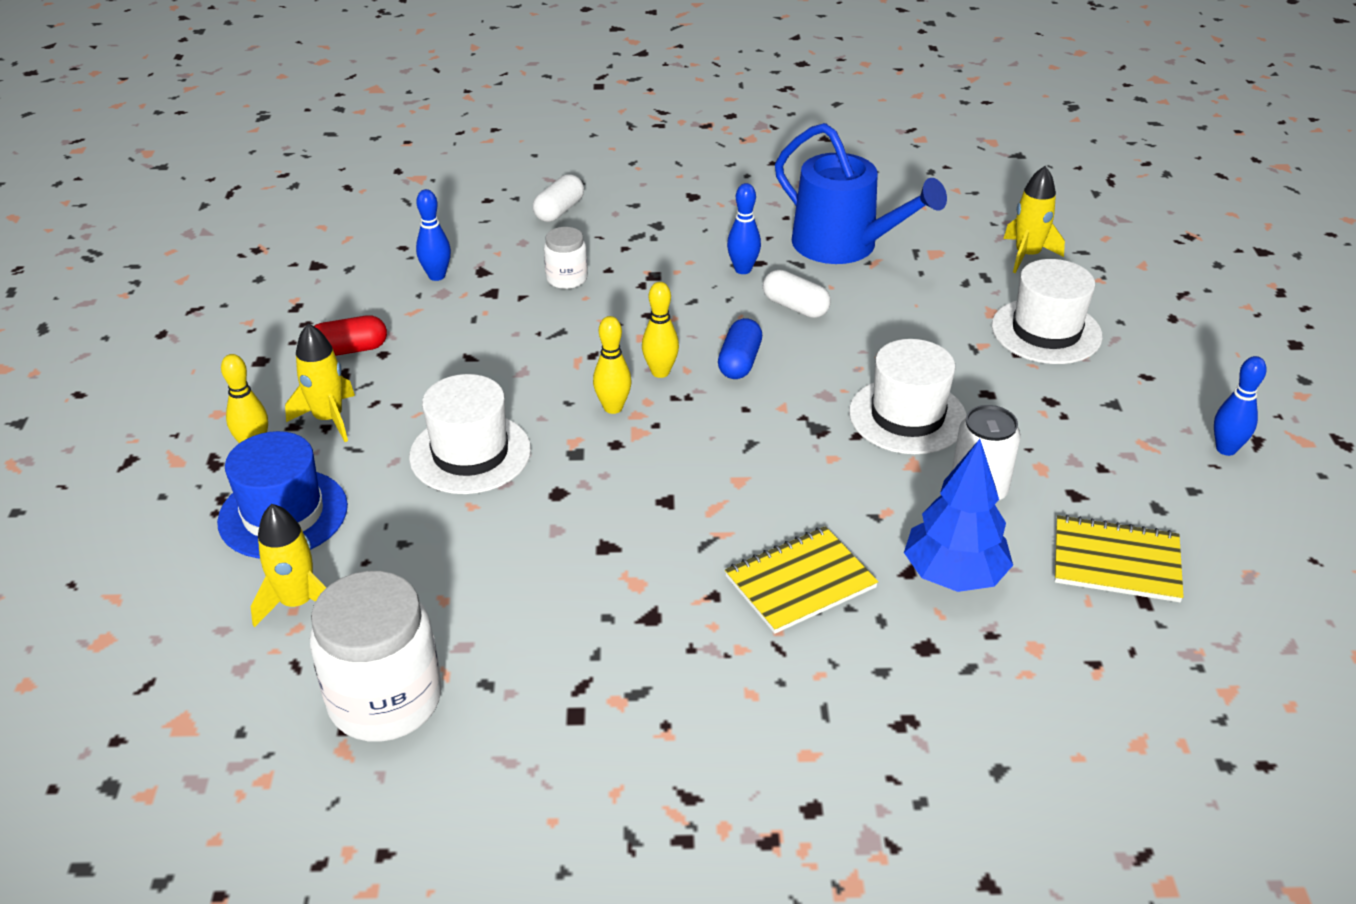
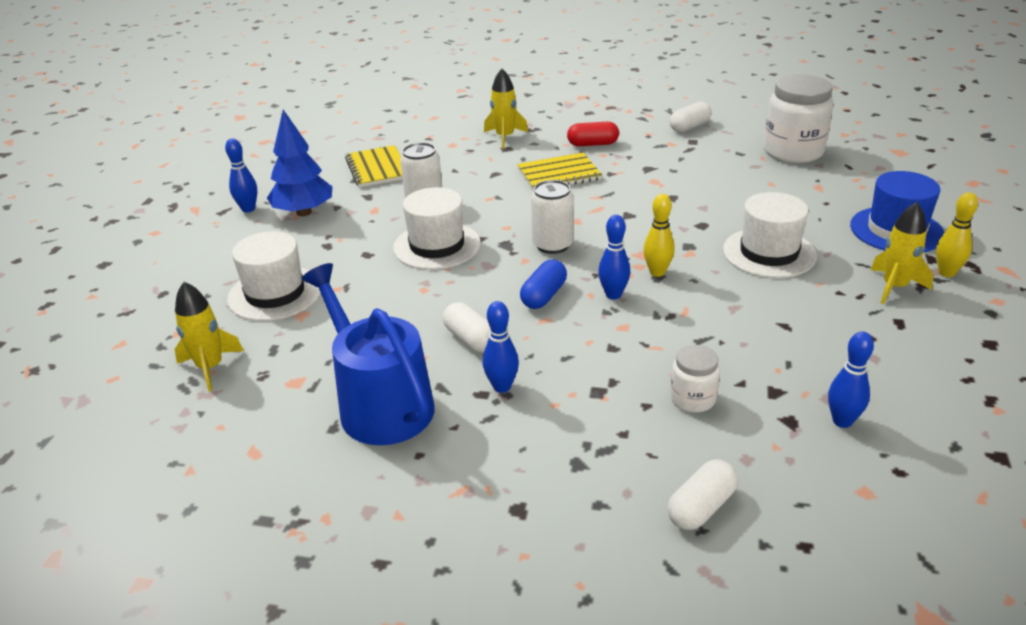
camera: 165 degrees left, 5 degrees down
yellow rocket [251,504,326,627] -> yellow rocket moved to [484,69,528,149]
red capsule [314,315,387,356] -> red capsule moved to [567,122,619,146]
yellow bowling pin [642,282,679,378] -> blue bowling pin [598,215,630,299]
blue tree [904,439,1013,592] -> blue tree moved to [267,109,332,216]
yellow notebook [1055,515,1184,602] -> yellow notebook turned 45 degrees clockwise [345,145,402,187]
none -> white can [531,180,574,254]
none -> white capsule [670,102,712,132]

